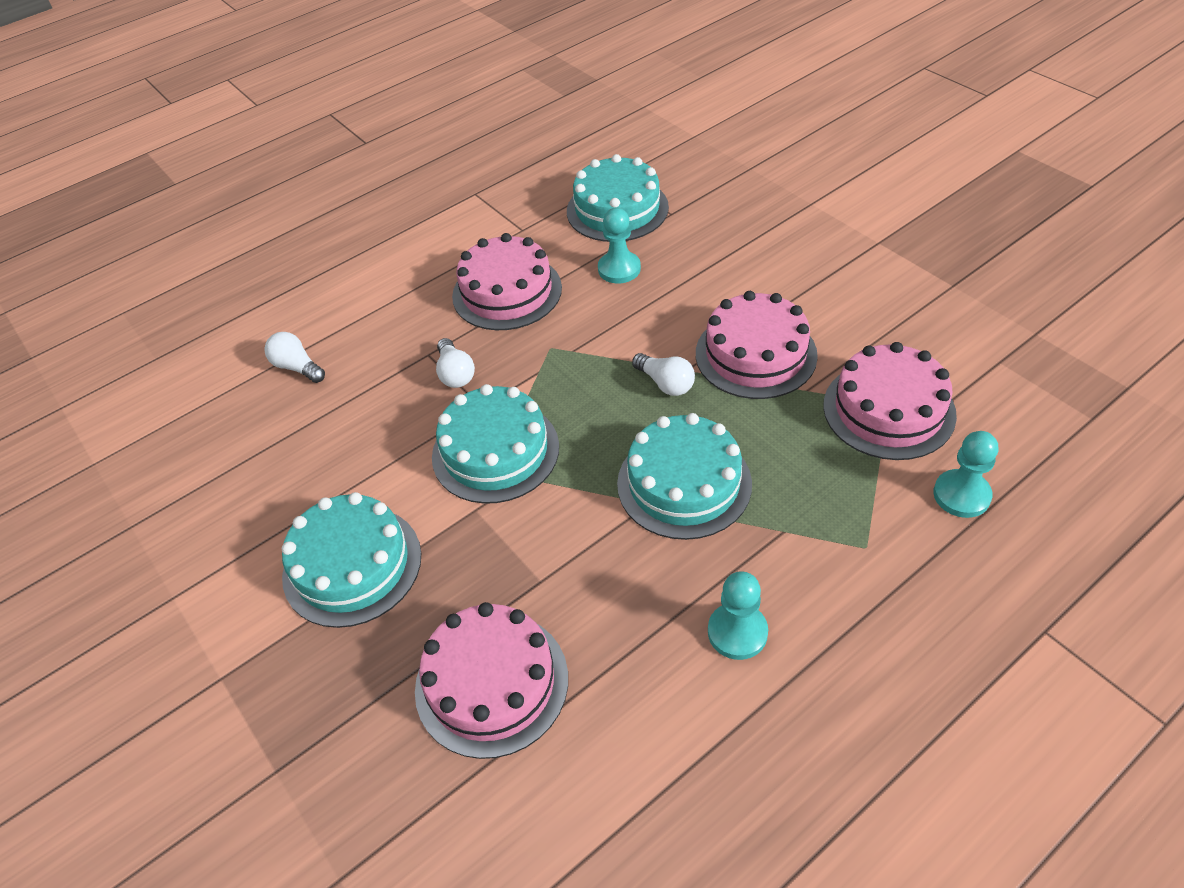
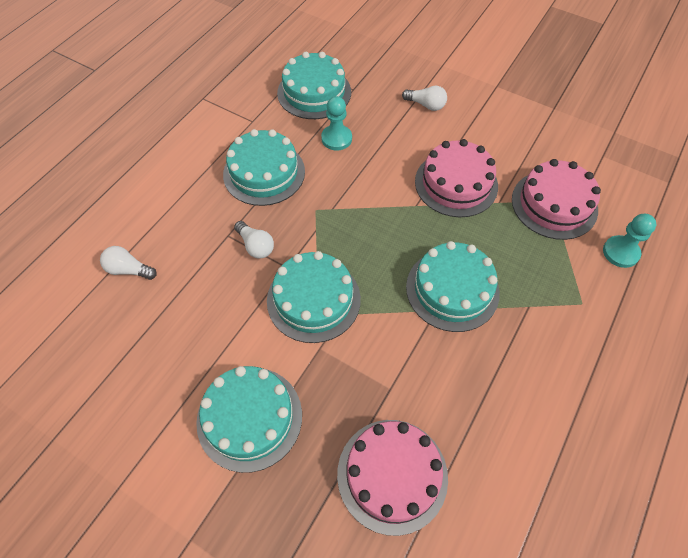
camera: 25 degrees left, 10 degrees up
pink cake [452,233,562,330] -> turquoise cake [223,129,305,206]
white light bulb [632,353,695,396] -> white light bulb moved to [402,85,447,111]
turquoise pawn [708,571,768,660] -> none

